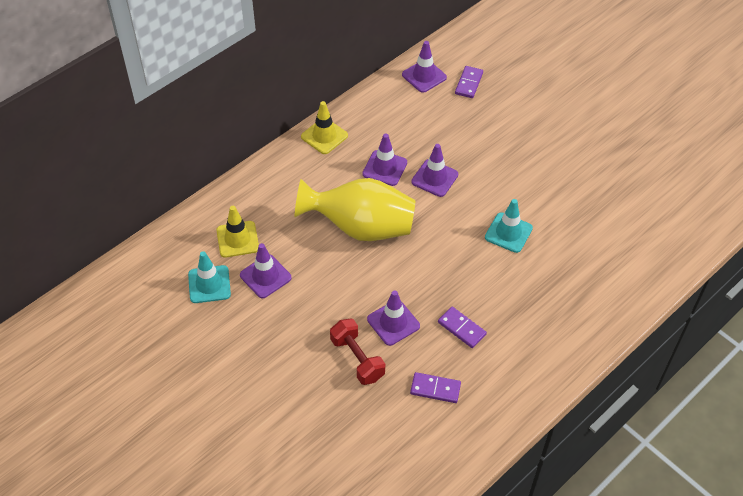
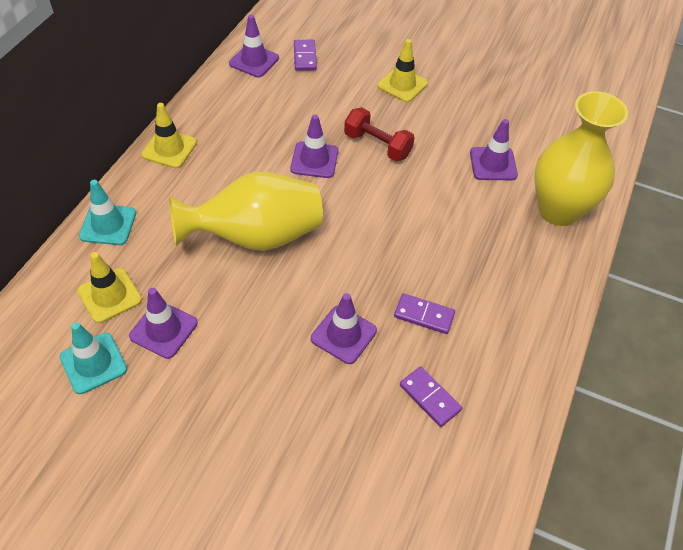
camera: 25 degrees left, 0 degrees up
red dumbbell [330,319,385,385] -> red dumbbell moved to [344,108,415,162]
purple traffic cone [362,134,407,186] -> purple traffic cone moved to [470,119,518,180]
purple domino [410,372,461,403] -> purple domino turned 60 degrees clockwise [400,366,462,427]
turquoise traffic cone [485,199,533,253] -> turquoise traffic cone moved to [79,180,136,245]
none -> yellow traffic cone [377,39,428,102]
none -> yellow vase [534,91,628,226]

